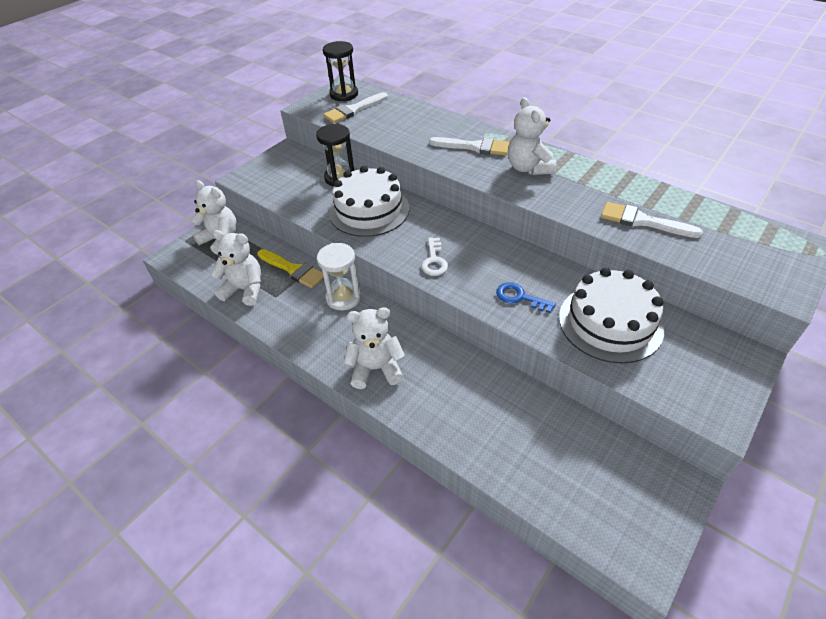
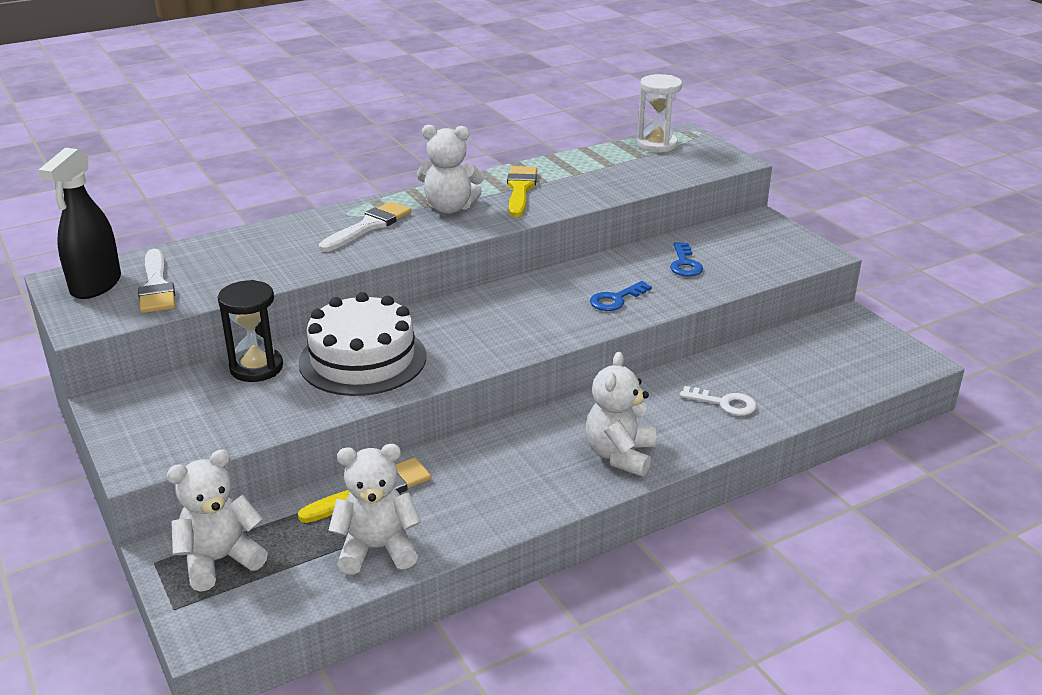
camera: 70 degrees left, 15 degrees down
white teddy bear [211,230,261,306] -> white teddy bear turned 45 degrees clockwise [328,444,421,575]
white hourglass [317,243,361,310] -> white hourglass moved to [637,74,682,152]
black hourglass [323,41,358,102] -> black spray bottle [38,148,121,299]
white key [421,237,448,276] -> white key moved to [680,386,757,416]
white cake [559,268,664,363] -> blue key [670,242,703,277]
white brush [601,202,703,238] -> none
none -> yellow brush [507,166,537,217]

